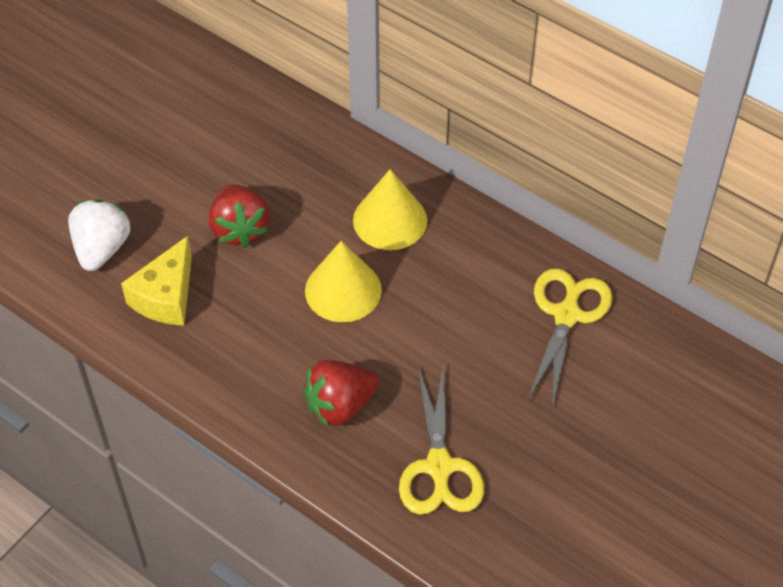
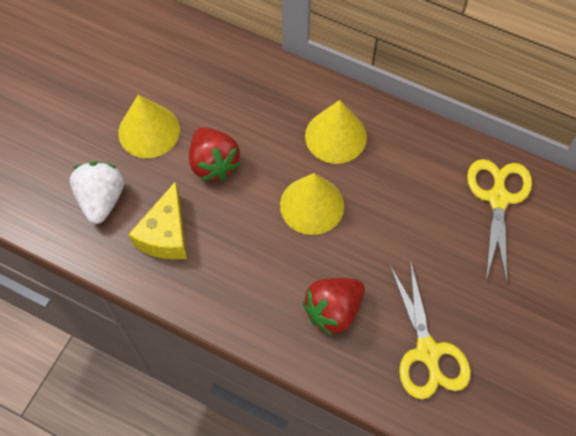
camera: 10 degrees left, 10 degrees up
none -> yellow cone [118,94,180,158]

